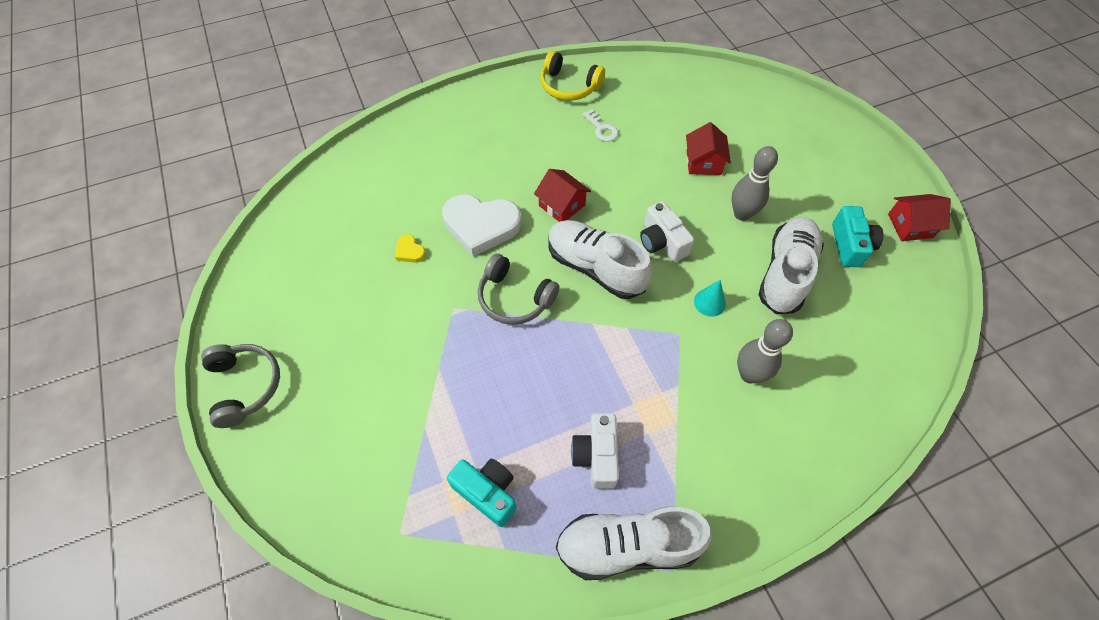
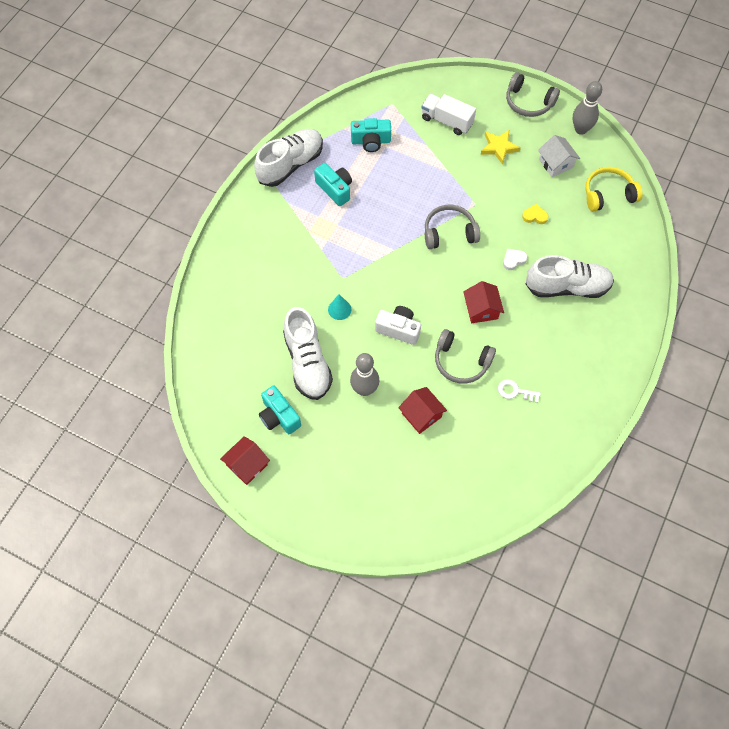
camera: 140 degrees right, 5 degrees up
white heart [442,194,521,257] -> white heart [503,249,528,270], size x0.43
red house [534,169,591,222] -> red house turned 75 degrees clockwise [463,281,504,323]
yellow headphones [540,51,605,101] -> yellow headphones moved to [585,167,643,211]
white shoe [548,220,652,299] -> white shoe moved to [526,255,614,298]
white camera [571,413,619,489] -> turquoise camera [314,163,352,206]
grey bowling pin [737,319,793,383] -> grey bowling pin moved to [573,81,602,135]
none -> white truck [421,94,476,135]
none -> grey headphones [435,329,496,384]
none -> yellow star [481,130,521,165]
none -> white house [538,135,580,177]

